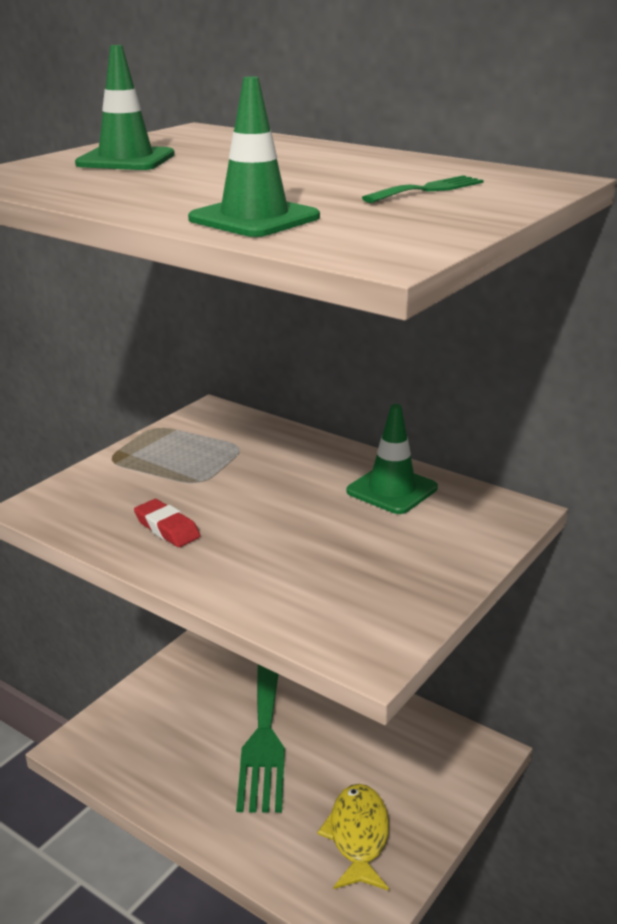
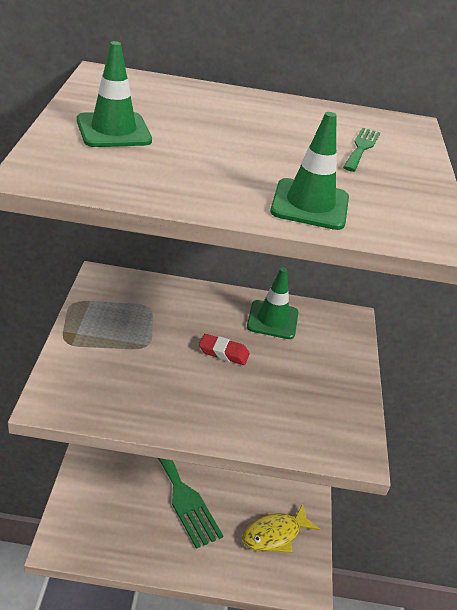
camera: 35 degrees left, 10 degrees up
red eraser [134,499,200,547] -> red eraser moved to [199,334,250,365]
yellow fish [317,784,389,891] -> yellow fish turned 90 degrees counterclockwise [242,504,320,553]

